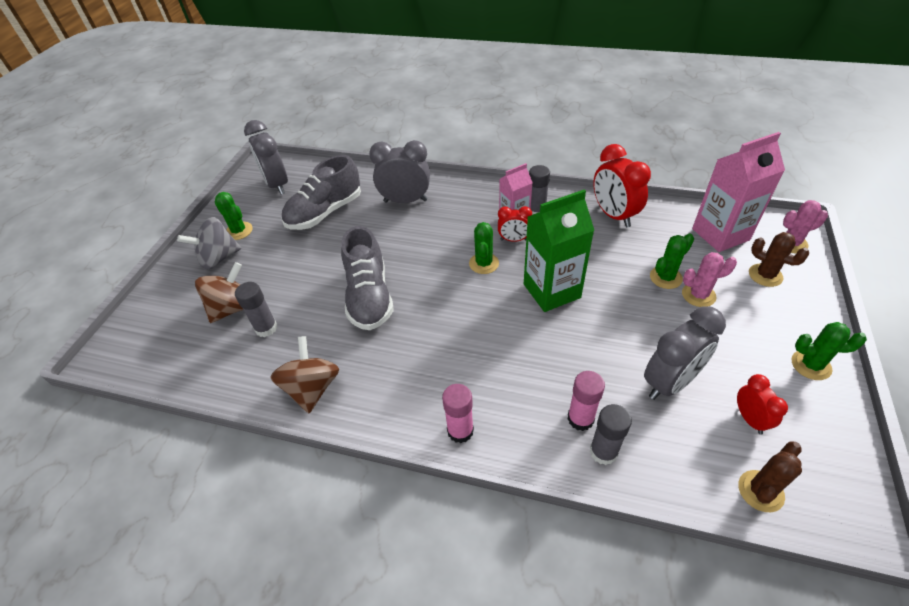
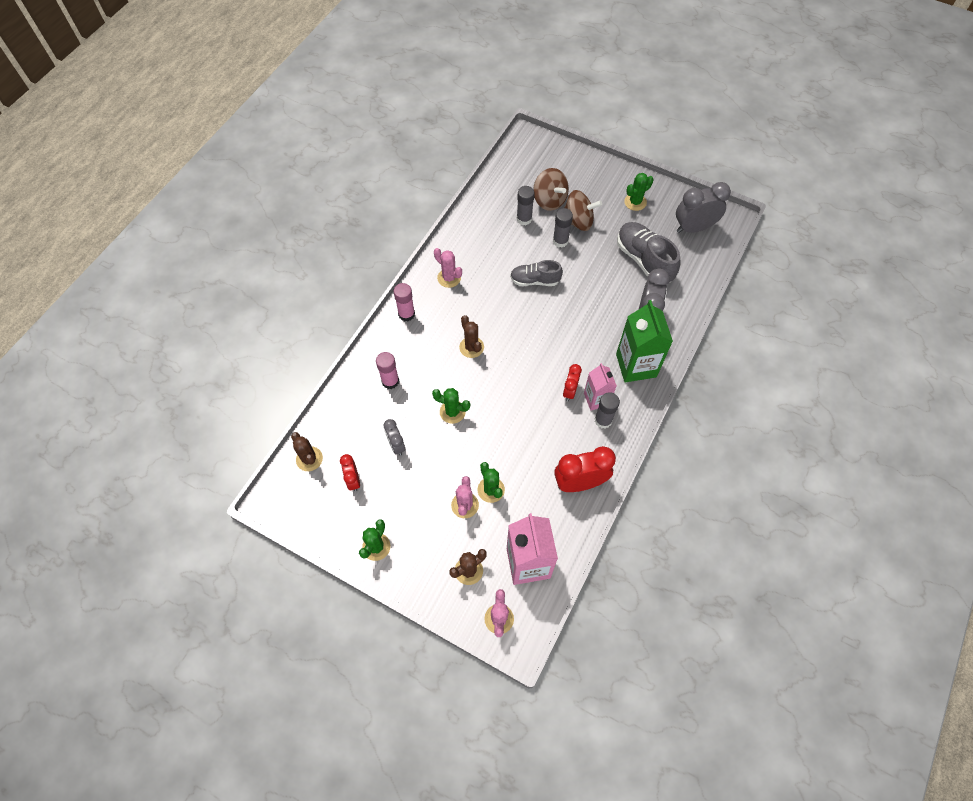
camera: 100 degrees right, 15 degrees up
grey spinning top [177,217,242,270] -> none
brown spinning top [270,336,339,413] -> brown spinning top moved to [565,190,602,231]
grey shoe [341,226,394,330] -> grey shoe [510,260,563,286], size x0.64
green cactus [469,222,499,274] -> green cactus moved to [432,388,470,424]
green carton [524,190,594,312] -> green carton moved to [616,300,673,383]
grey glue stick [590,404,632,465] -> grey glue stick moved to [553,208,573,248]
grey clock [644,306,726,400] -> grey clock [384,419,405,456], size x0.56
red clock [737,374,788,434] -> red clock turned 75 degrees clockwise [340,454,360,492]
none -> pink cactus [434,248,462,288]
none -> brown cactus [459,315,484,358]

